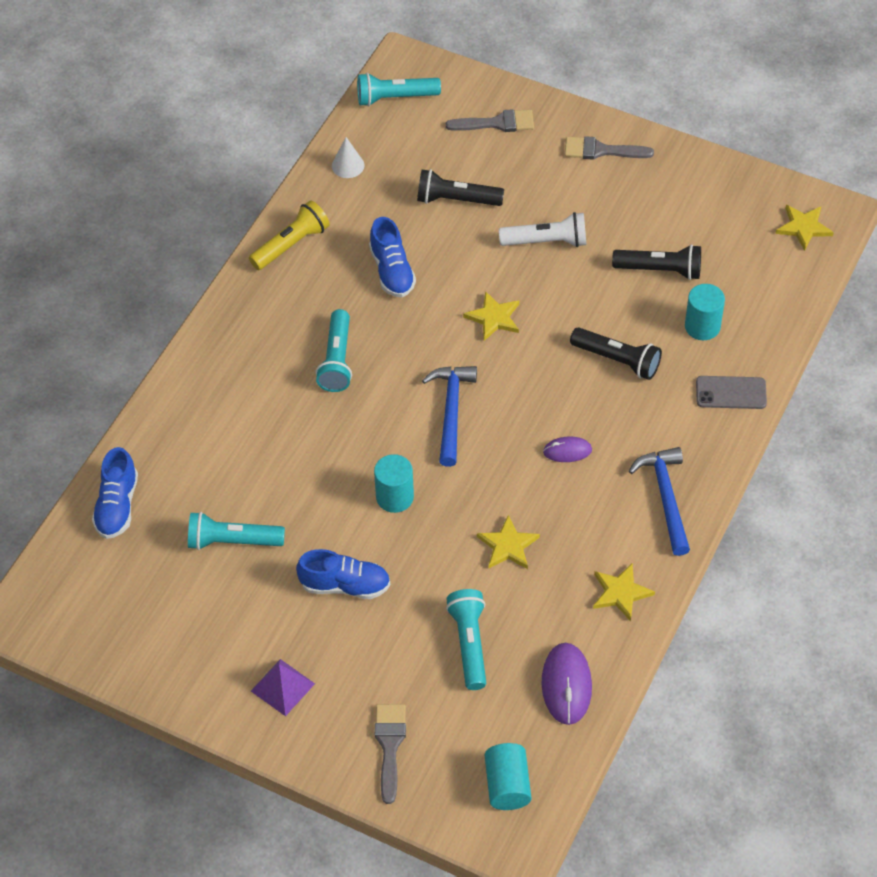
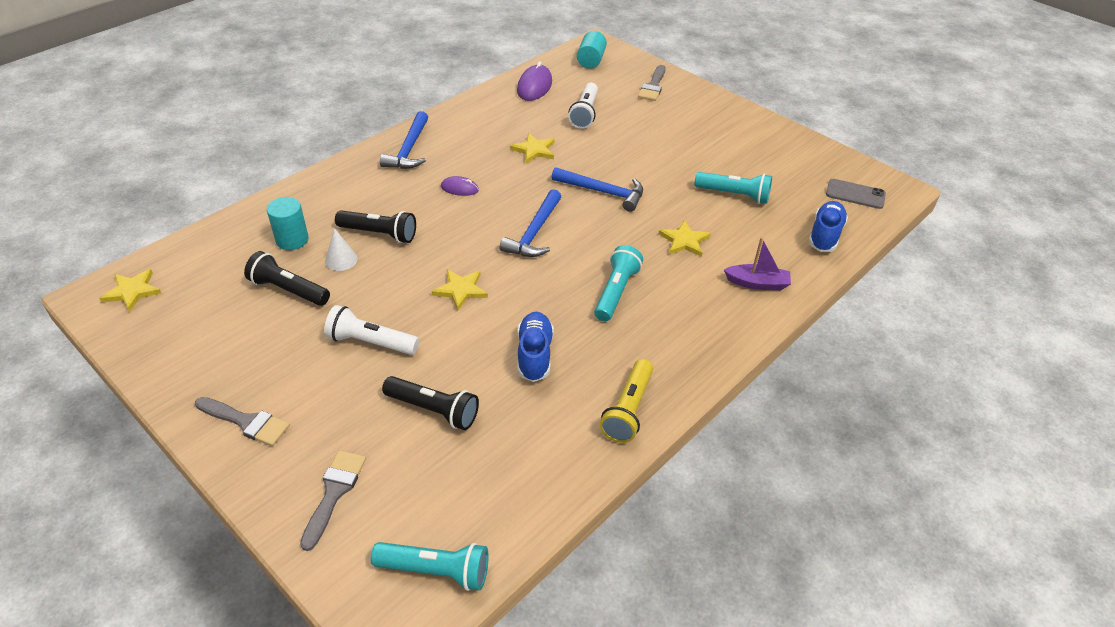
camera: 165 degrees left, 10 degrees down
yellow flashlight [249,200,330,270] -> yellow flashlight turned 45 degrees counterclockwise [600,359,653,443]
purple pyramid [251,659,315,716] -> none
blue shoe [296,549,390,599] -> none
white cone [332,137,365,178] -> white cone moved to [325,228,358,271]
turquoise cylinder [374,454,414,513] -> blue hammer [551,167,643,212]
grey brush [446,109,534,132] -> grey brush turned 90 degrees clockwise [300,450,366,551]
turquoise flashlight [446,589,486,690] -> white flashlight [568,83,598,129]
black flashlight [570,327,662,380] -> black flashlight turned 150 degrees clockwise [335,210,416,243]
yellow star [593,563,655,622] -> yellow star moved to [659,220,711,257]
grey phone [696,376,767,409] -> grey phone moved to [826,179,886,209]
none -> purple boat [724,237,791,290]

